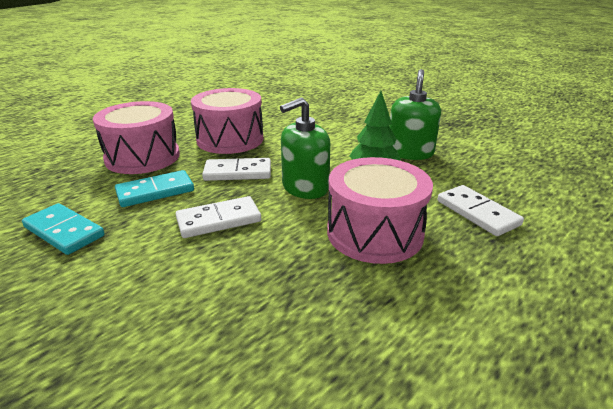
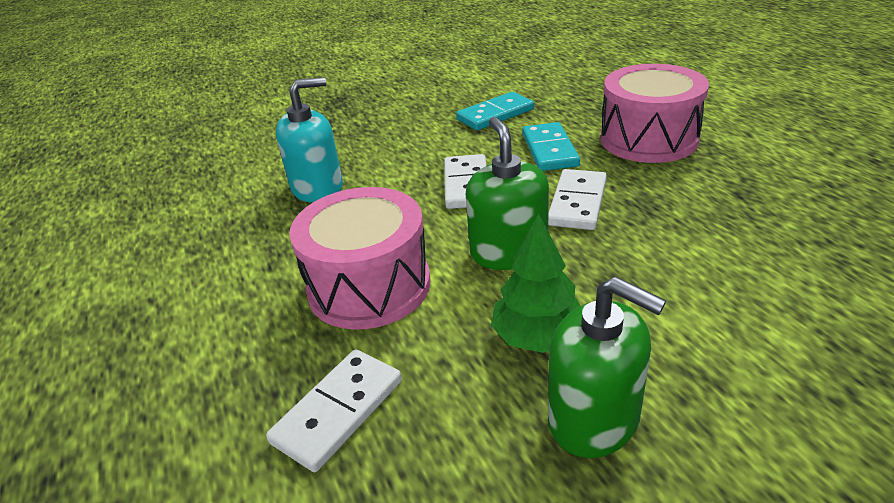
camera: 115 degrees right, 5 degrees up
pink drum [191,88,264,154] -> none
white domino [437,185,524,236] -> white domino turned 45 degrees counterclockwise [266,349,402,472]
none -> turquoise soap dispenser [276,77,343,202]

